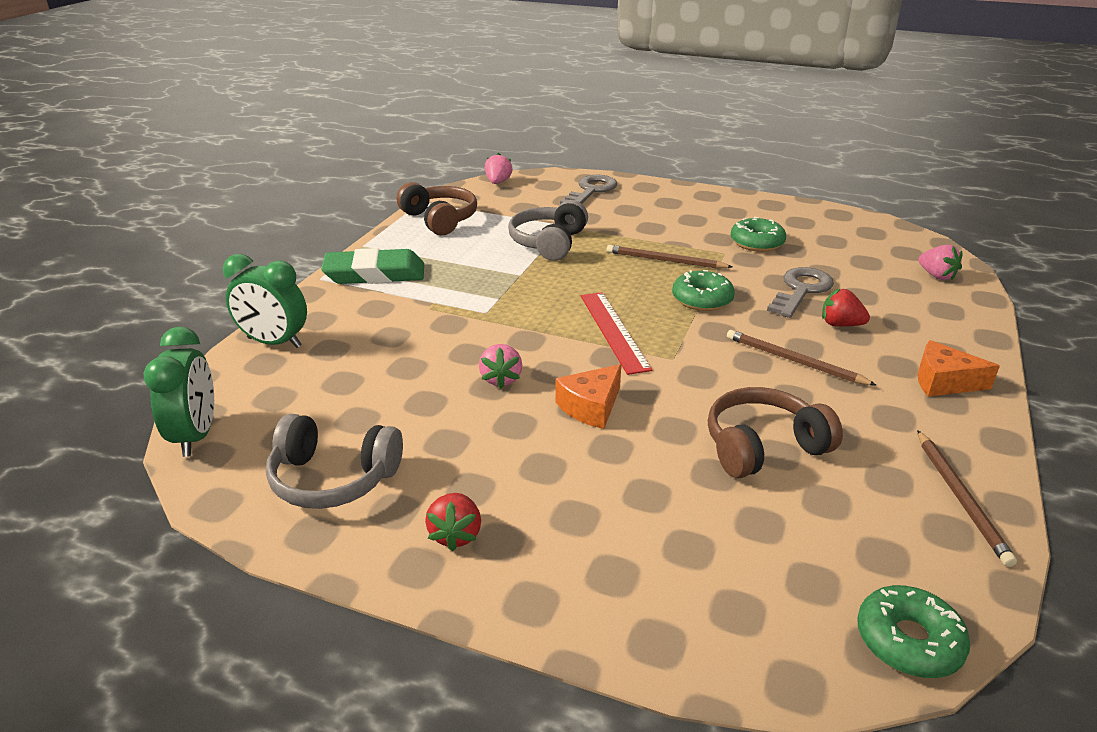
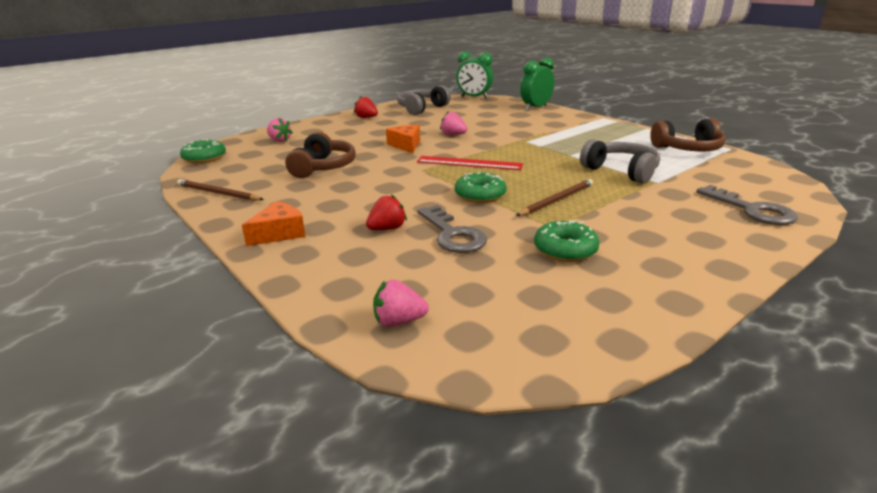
camera: 120 degrees right, 5 degrees down
green eraser [321,248,424,284] -> none
pink strawberry [485,153,513,184] -> pink strawberry moved to [267,118,293,142]
brown pencil [727,330,877,386] -> none

